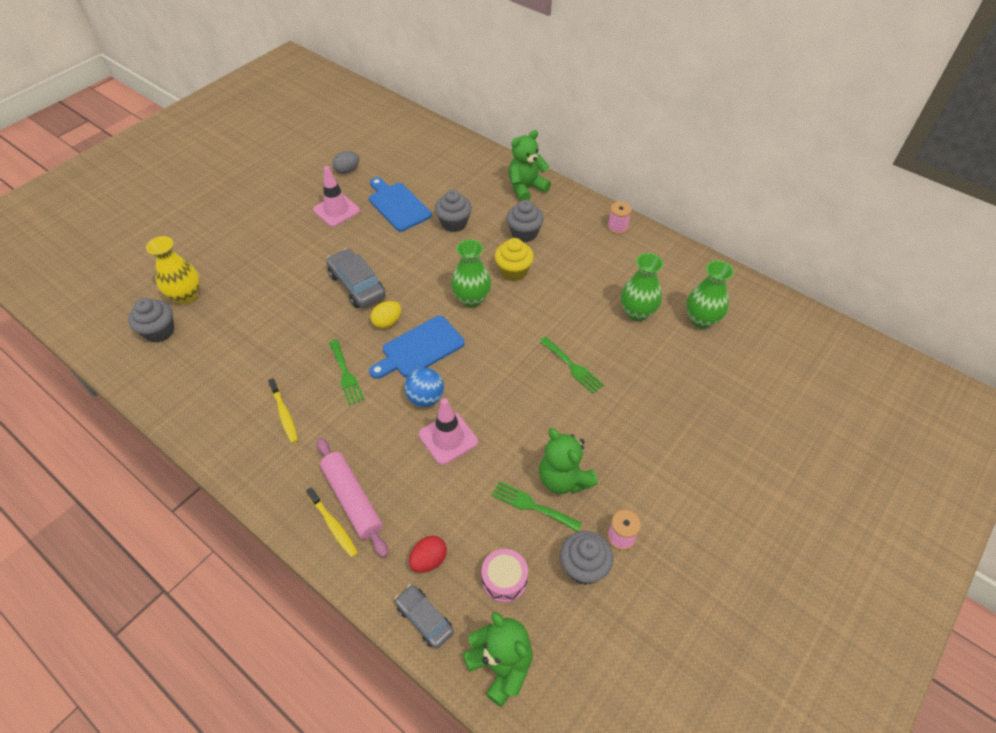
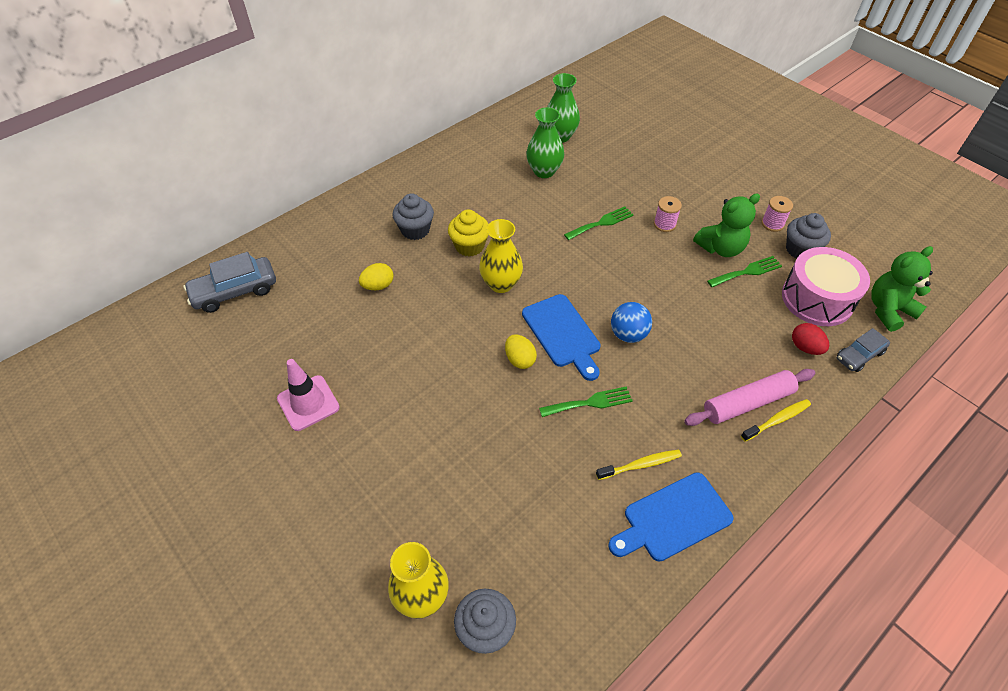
camera: 80 degrees left, 0 degrees up
grey car [326,248,386,308] -> grey car moved to [183,252,276,313]
grey egg [332,151,359,174] -> none
blue cutting board [369,177,432,232] -> blue cutting board moved to [609,472,734,561]
pink traffic cone [419,398,478,465] -> none
grey cupcake [435,190,472,232] -> yellow egg [359,263,393,290]
green vase [451,240,491,307] -> yellow vase [479,219,523,293]
pink drum [481,549,528,603] -> pink drum [782,247,870,326], size x1.83
green fork [492,481,582,532] -> green fork turned 150 degrees counterclockwise [707,256,782,287]
green teddy bear [509,130,551,201] -> none
pink spool [608,202,632,234] -> pink spool moved to [654,196,682,232]

